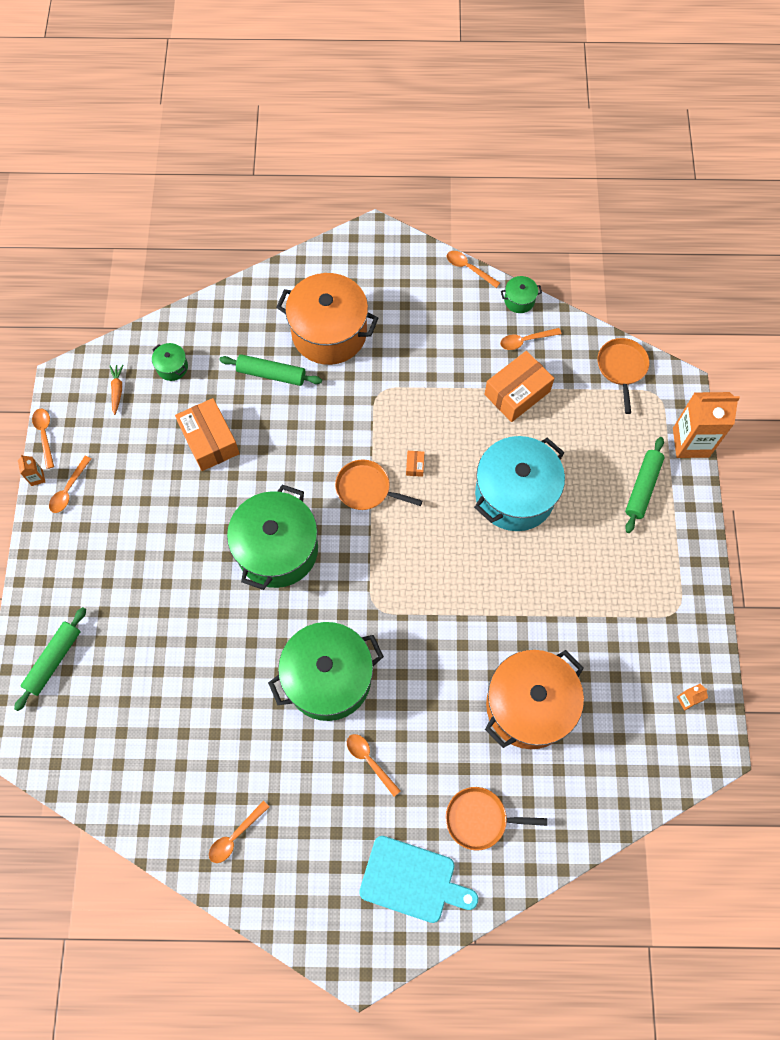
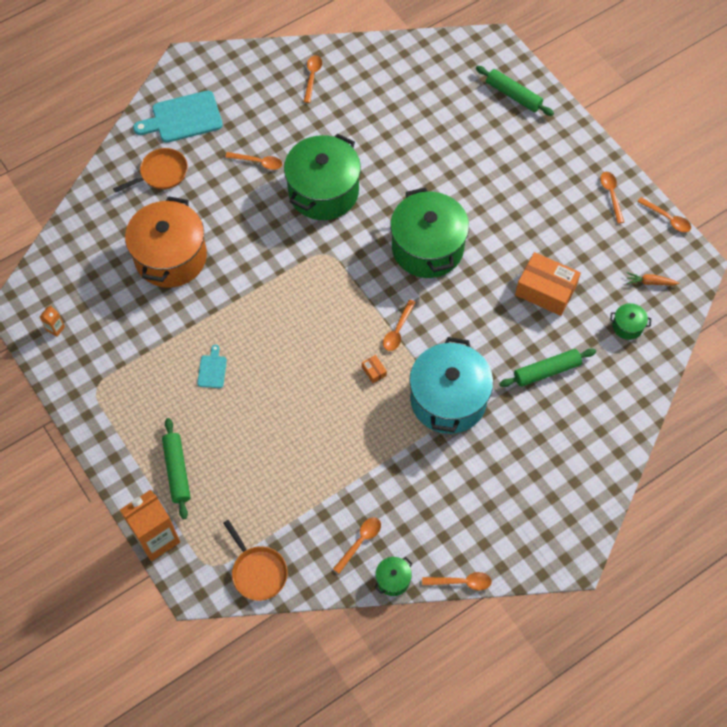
camera: 145 degrees right, 5 degrees down
green rolling pin [14,607,86,711] -> green rolling pin turned 45 degrees counterclockwise [476,66,554,116]
orange carton [18,455,45,486] -> none
orange carrot [110,365,123,415] -> orange carrot turned 135 degrees clockwise [626,272,680,285]
orange pot [276,273,378,365] -> none
orange pan [335,459,422,510] -> orange spoon [383,300,416,351]
turquoise pot [474,436,565,531] -> turquoise pot moved to [409,337,493,434]
orange box [484,351,554,422] -> none
none -> turquoise cutting board [197,345,227,388]

